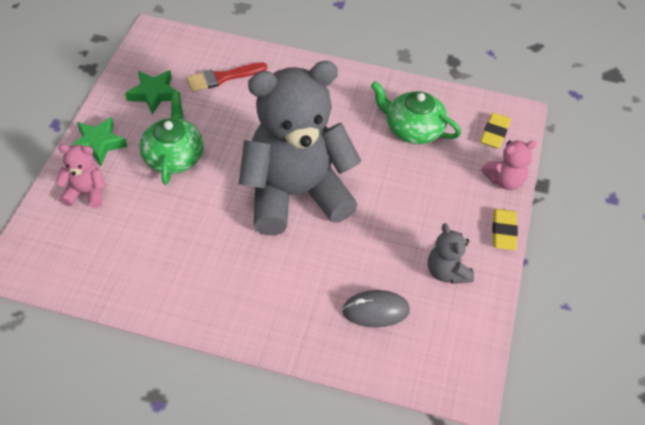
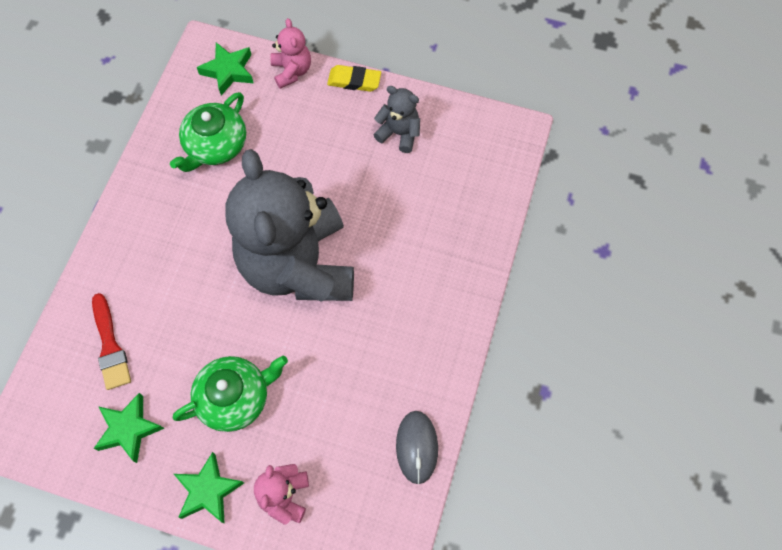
camera: 85 degrees left, 15 degrees up
green teapot [139,91,204,185] -> green teapot turned 150 degrees clockwise [173,356,288,432]
grey mouse [342,290,410,327] -> grey mouse moved to [396,411,438,484]
grey teddy bear [428,223,474,284] -> grey teddy bear turned 135 degrees counterclockwise [374,86,420,153]
yellow eraser [480,113,511,149] -> green star [197,42,253,96]

